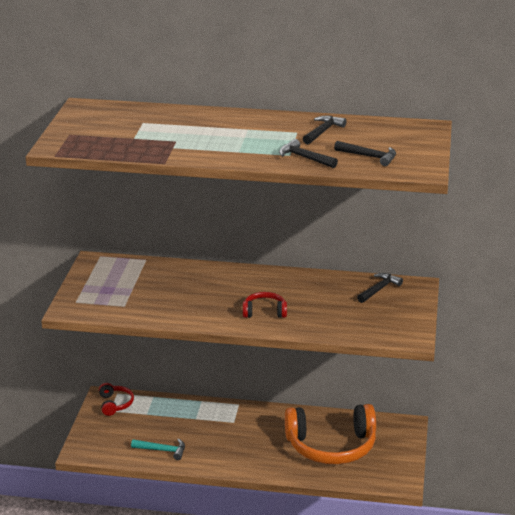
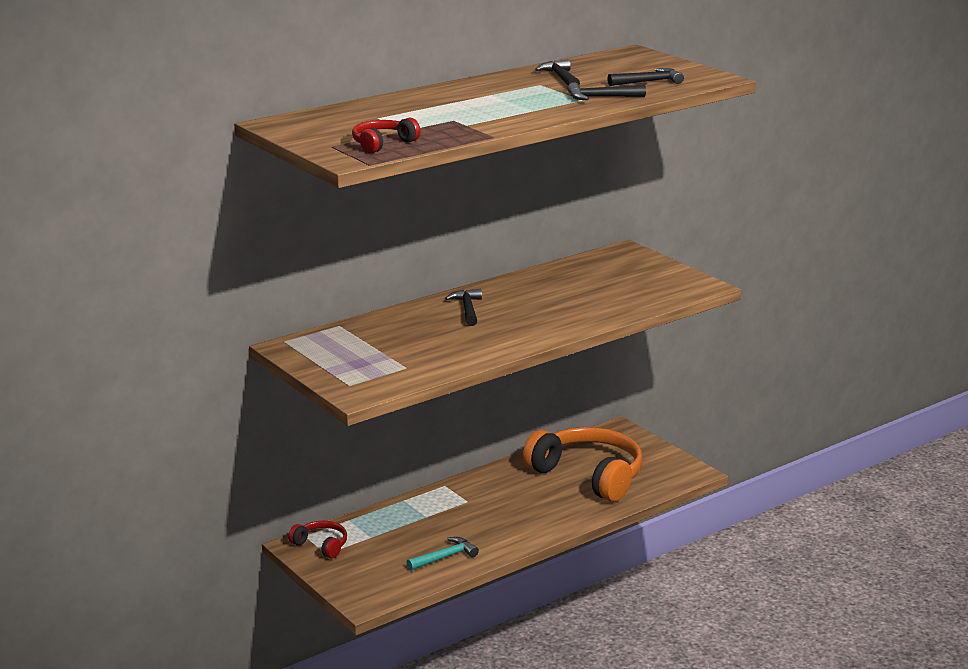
camera: 45 degrees left, 5 degrees down
red headphones [243,292,287,318] -> red headphones moved to [352,117,421,153]
orange headphones [285,404,376,464] -> orange headphones turned 90 degrees counterclockwise [522,427,643,502]
black hammer [357,273,403,303] -> black hammer moved to [445,289,482,326]

